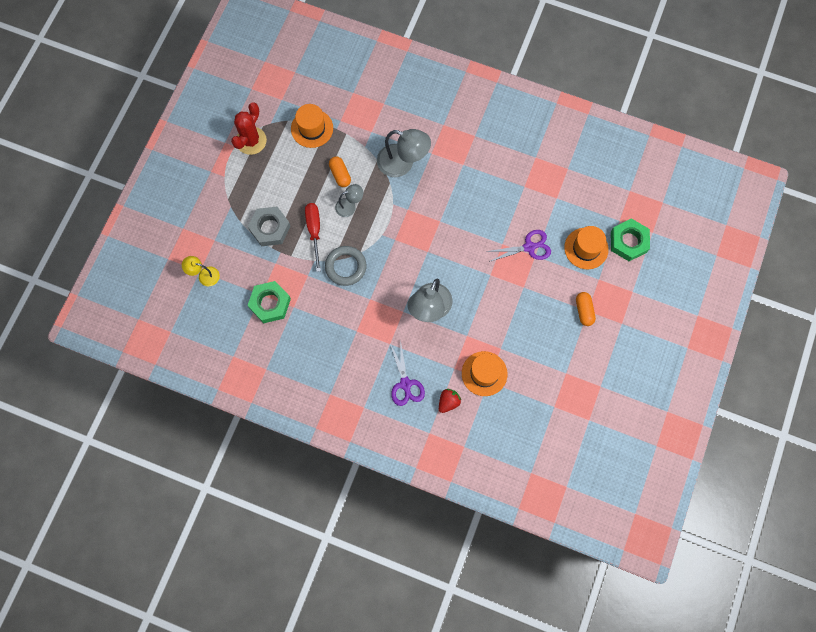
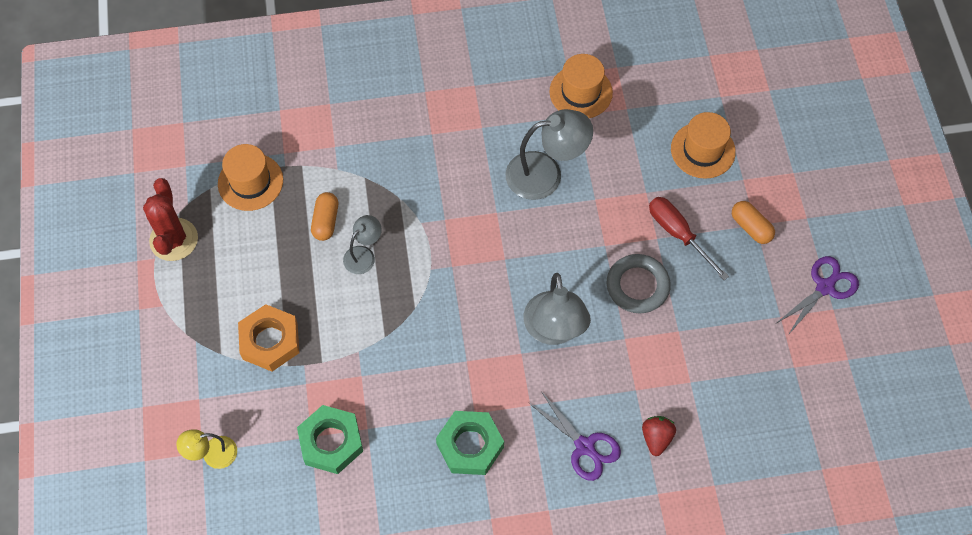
camera: 30 degrees left, 10 degrees down
grey nut [248,207,291,247] -> orange nut [238,304,300,371]
red screwdriver [305,203,321,272] -> red screwdriver moved to [649,197,729,280]
grey ring [325,246,367,286] -> grey ring moved to [607,254,671,313]
orange capsule [329,156,351,187] -> orange capsule turned 60 degrees clockwise [311,192,338,241]
grey lamp [377,129,431,177] -> grey lamp moved to [506,109,593,200]
orange hat [462,351,507,396] -> orange hat moved to [549,54,613,118]
purple scissors [486,230,551,262] -> purple scissors moved to [775,256,859,335]
green nut [611,218,650,261] -> green nut moved to [436,411,504,475]

